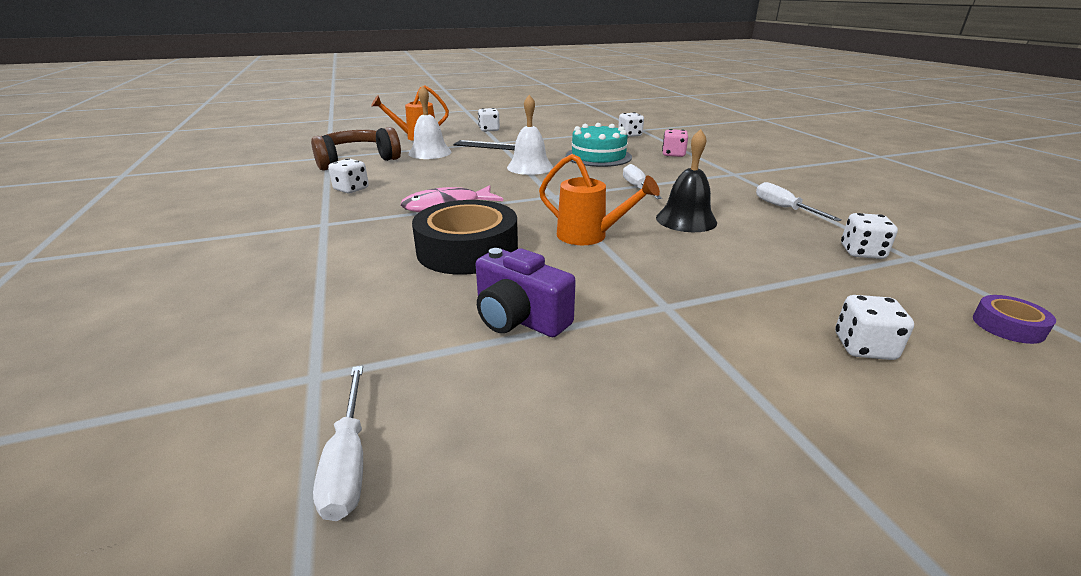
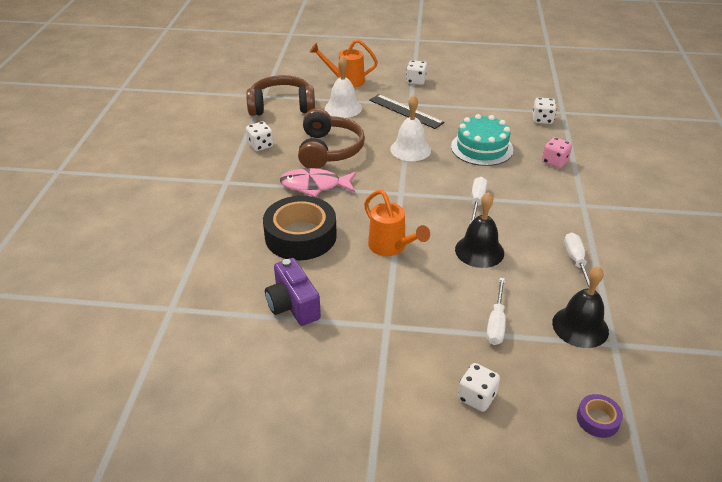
camera: 25 degrees right, 10 degrees up
white screwdriver [313,366,363,521] -> white screwdriver moved to [486,278,506,345]
white dice [841,213,898,259] -> black bell [552,266,609,348]
none -> brown headphones [298,108,365,169]

